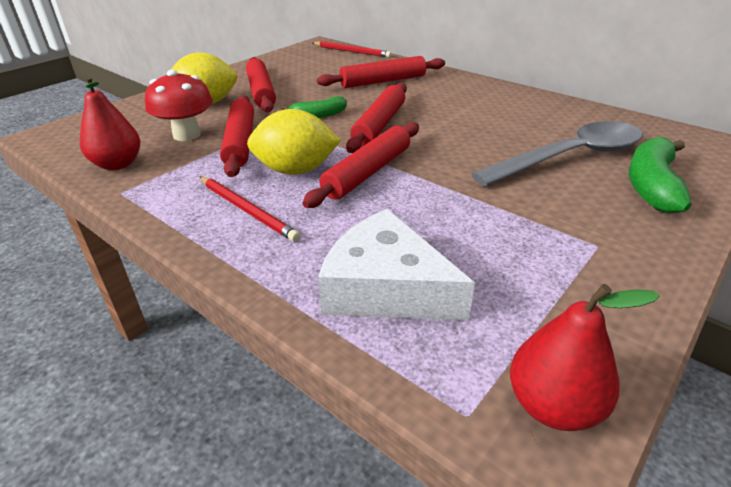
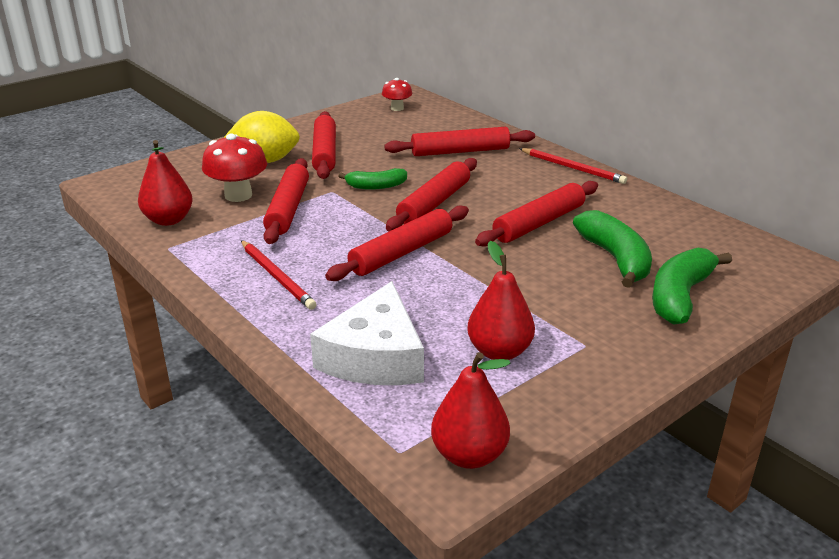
camera: 10 degrees right, 5 degrees down
yellow lemon [247,109,341,175] -> none
red pencil [313,41,392,58] -> red pencil moved to [519,148,627,184]
white cheese [318,209,475,321] -> white cheese turned 120 degrees counterclockwise [310,281,424,385]
grey spoon [472,121,643,187] -> green banana [573,210,652,288]
none -> red mushroom [382,78,412,111]
none -> red pear [467,241,535,360]
none -> red rolling pin [475,181,598,247]

